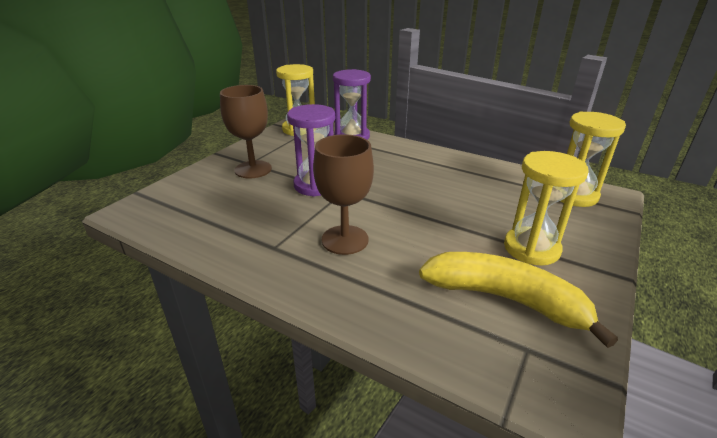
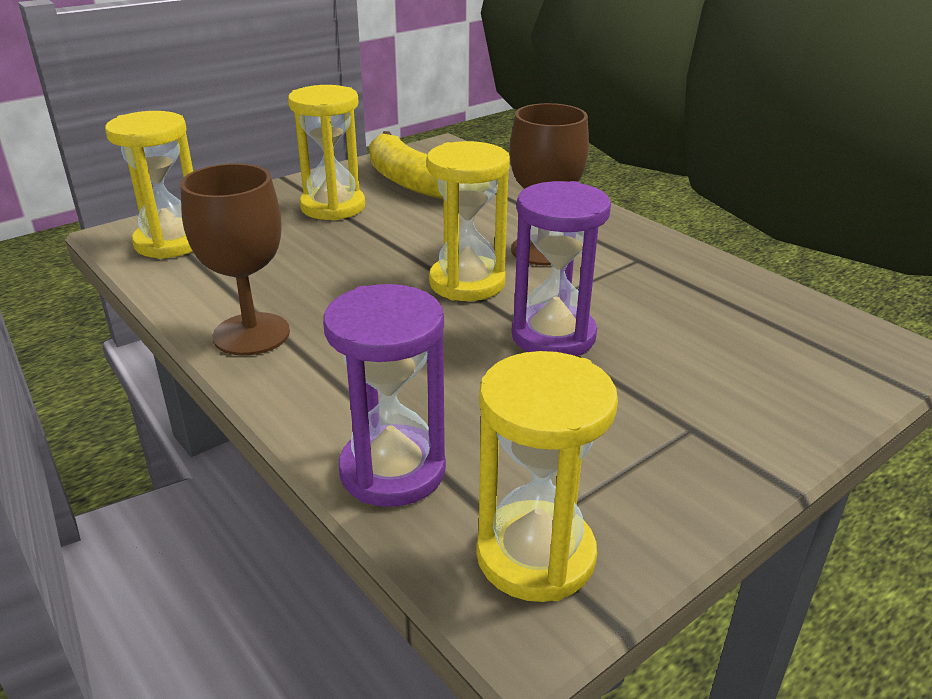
camera: 160 degrees left, 0 degrees up
brown goblet [220,85,272,178] -> brown goblet moved to [180,163,290,356]
none -> yellow hourglass [426,141,510,301]

